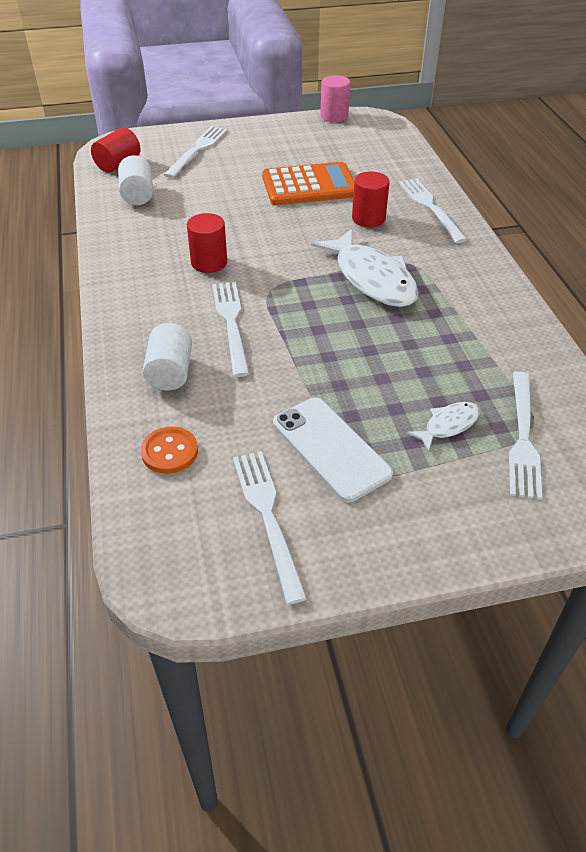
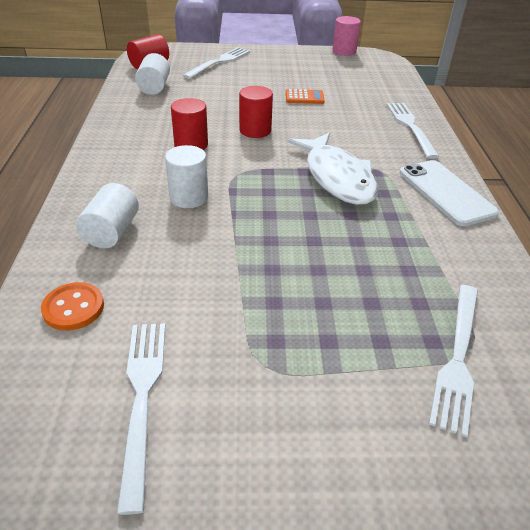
camera: 10 degrees right, 5 degrees down
white fork [212,282,249,377] -> white cylinder [165,145,208,208]
orange calculator [262,162,354,205] -> orange calculator [286,89,325,104], size x0.48
white phone [273,398,393,502] -> white phone moved to [400,160,499,226]
red cylinder [352,171,390,227] -> red cylinder moved to [239,86,273,138]
white fish [407,402,480,452] -> none

